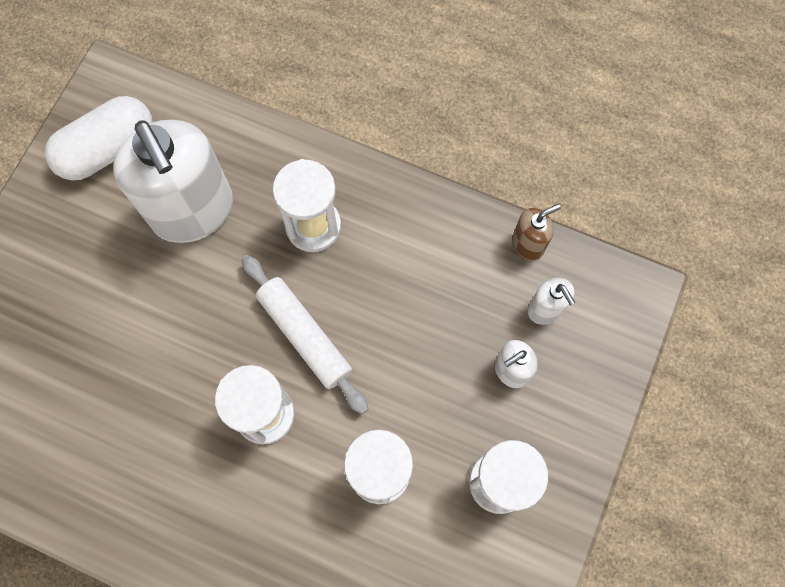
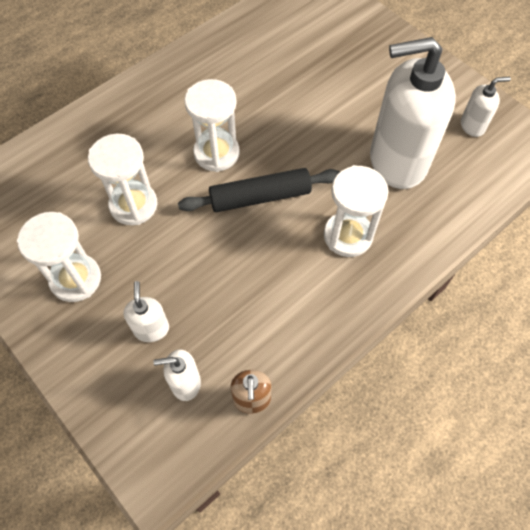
camera: 115 degrees right, 10 degrees down
white capsule [44,96,153,181] -> white soap dispenser [461,77,511,137]
white rolling pin [242,255,368,414] -> black rolling pin [178,168,340,212]

